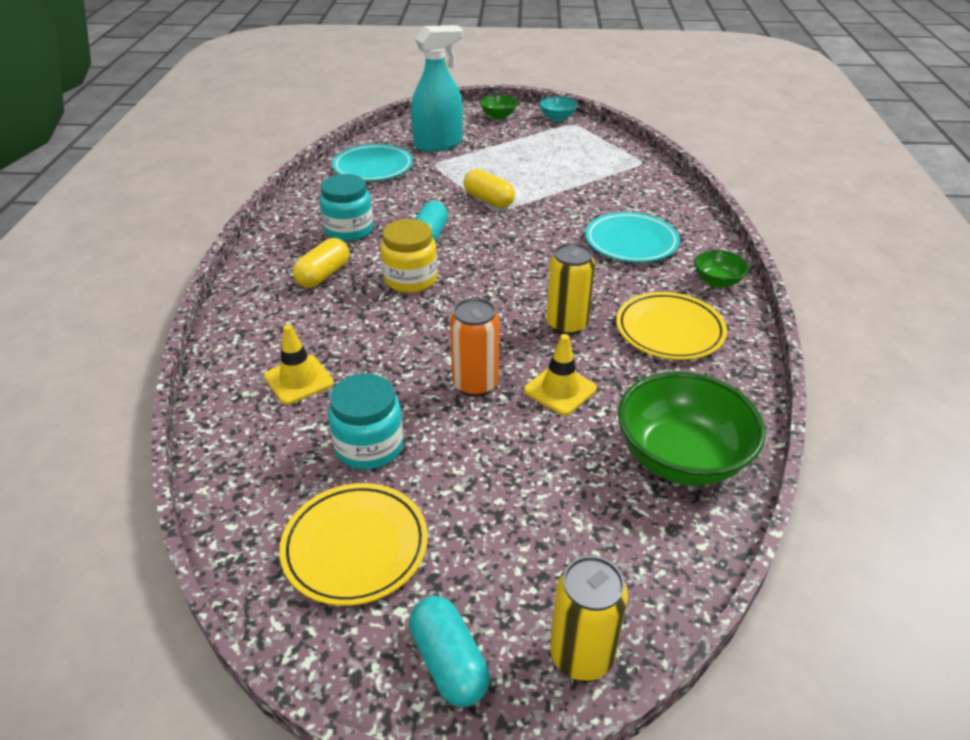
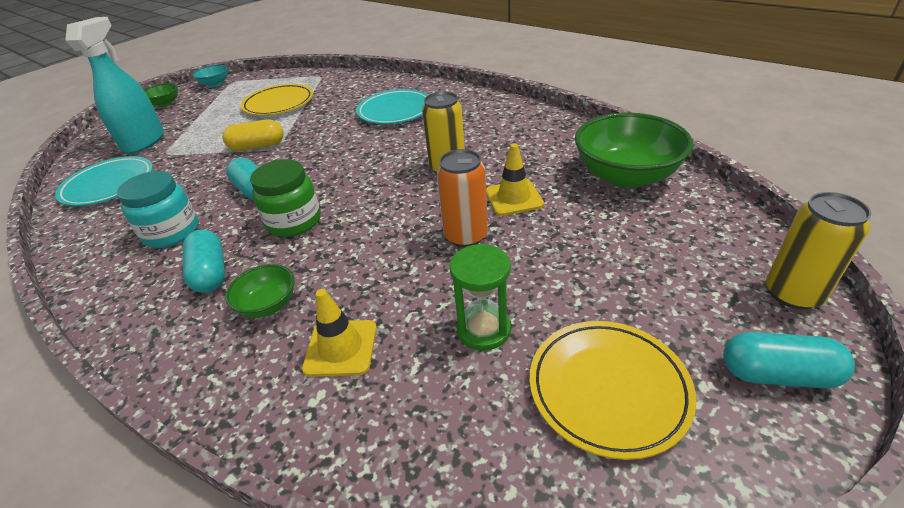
camera: 50 degrees left, 0 degrees up
yellow capsule [292,238,349,288] -> turquoise capsule [183,229,225,293]
turquoise jar [328,373,404,469] -> green hourglass [450,244,511,351]
yellow jar [381,219,438,293] -> green jar [250,159,321,237]
yellow plate [616,292,727,360] -> yellow plate moved to [241,84,313,116]
green bowl [694,250,749,288] -> green bowl moved to [225,264,295,318]

